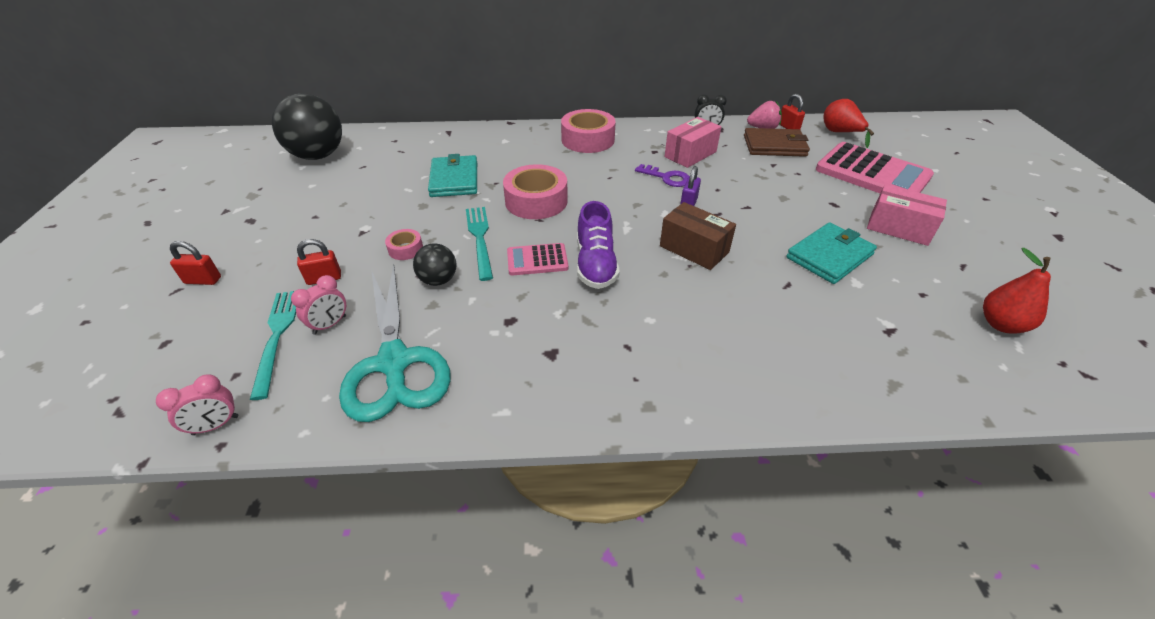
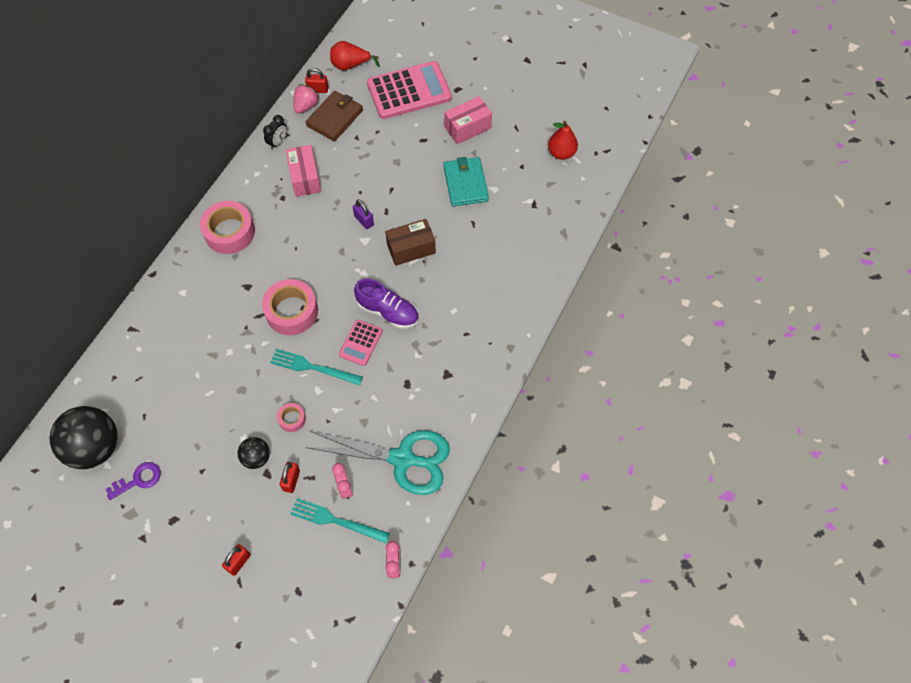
camera: 60 degrees left, 20 degrees up
black ball [413,243,456,286] -> black ball moved to [237,437,270,469]
turquoise wallet [428,154,477,197] -> none
purple key [635,164,689,187] -> purple key moved to [106,462,161,500]

